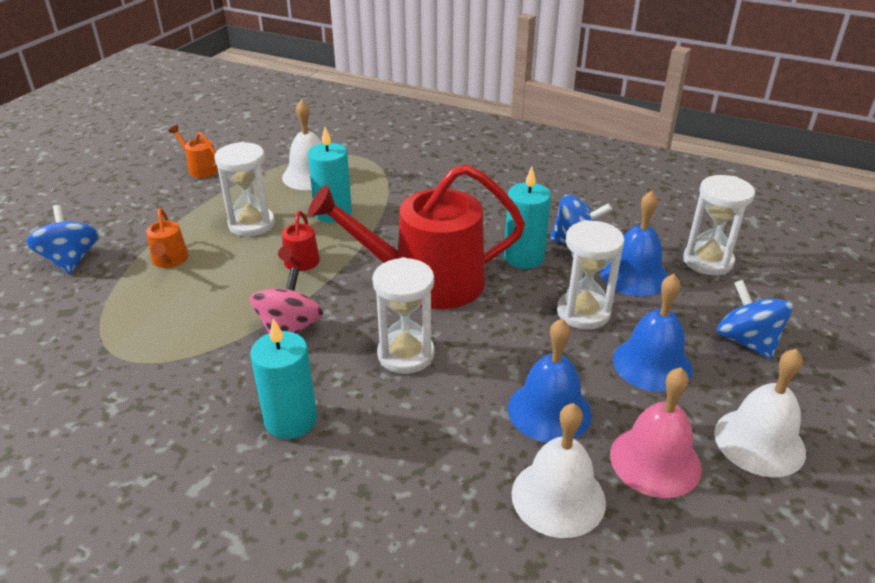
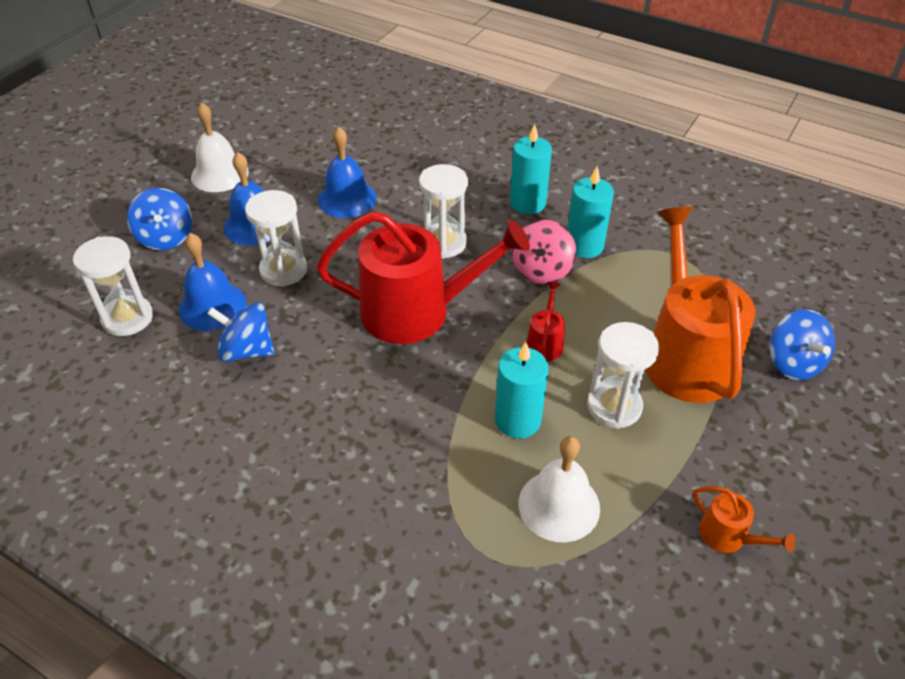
camera: 175 degrees left, 10 degrees up
orange watering can [146,208,189,268] -> orange watering can [645,206,756,403], size x2.39
turquoise candle [504,167,551,269] -> turquoise candle moved to [567,166,614,258]
white bell [511,403,606,538] -> none
pink bell [610,367,702,498] -> none

